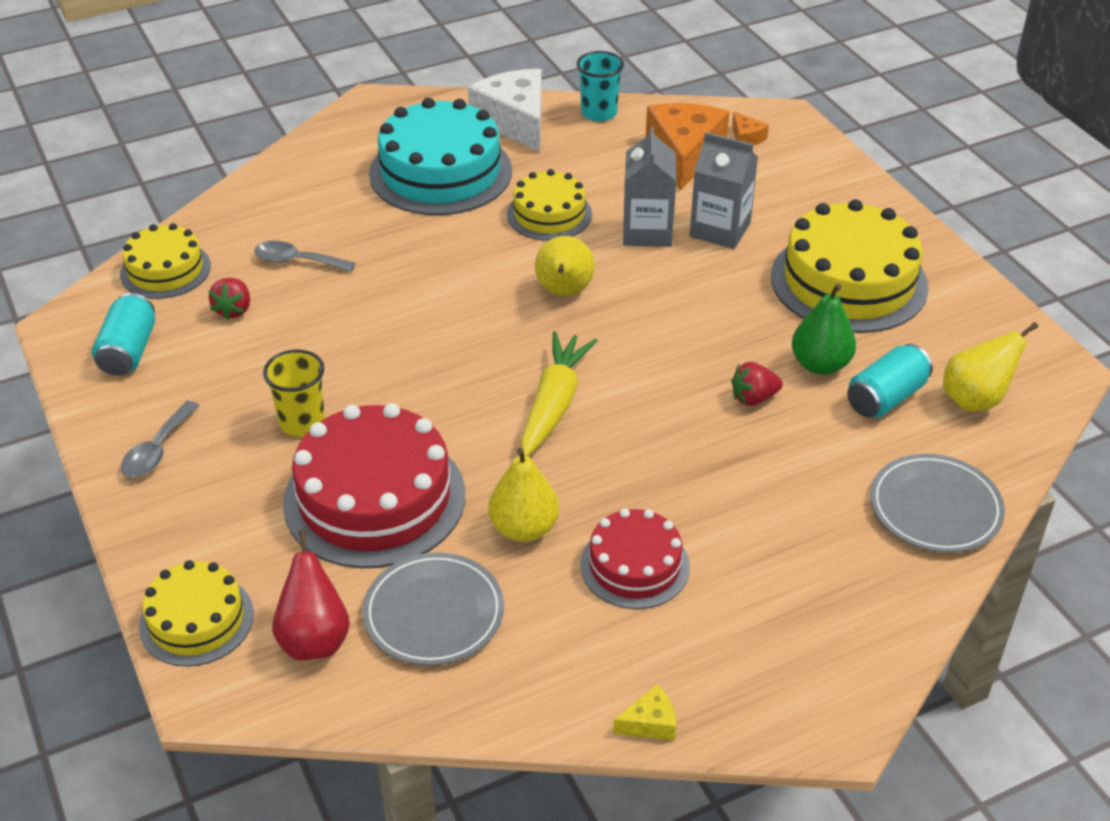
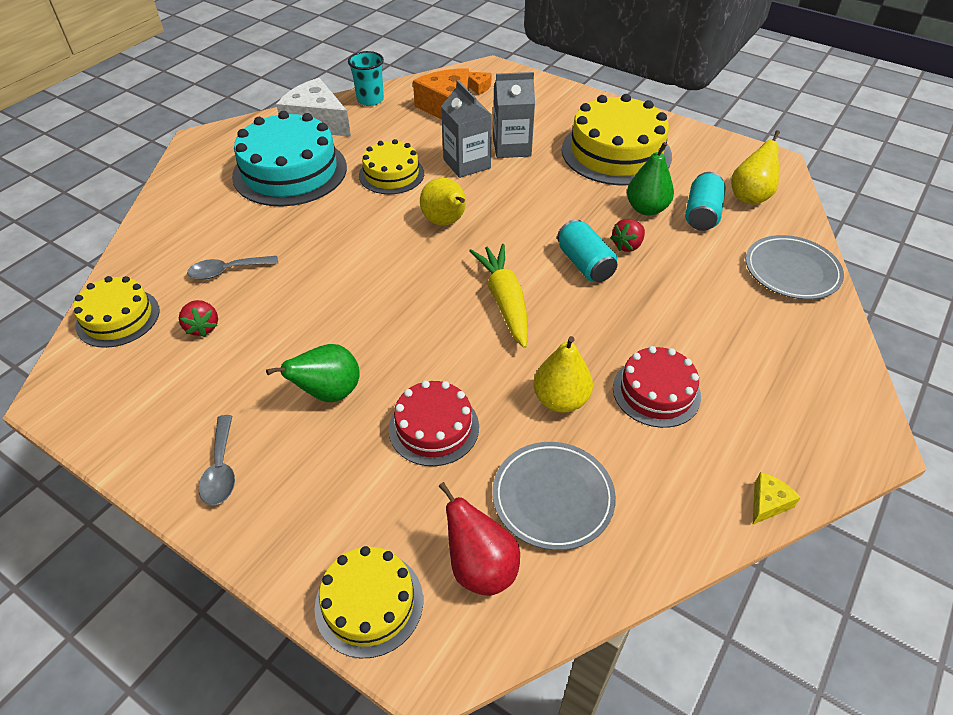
camera: 30 degrees left, 5 degrees up
turquoise can [92,293,155,376] -> turquoise can moved to [557,219,617,282]
yellow cup [263,350,325,437] -> green pear [266,344,360,402]
red cake [283,403,465,568] -> red cake [388,380,479,466], size x0.58

